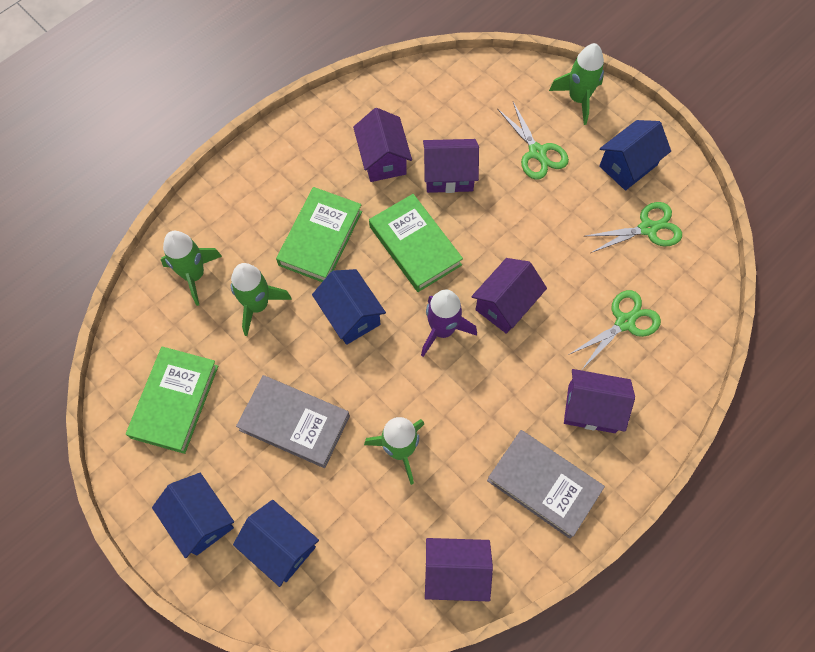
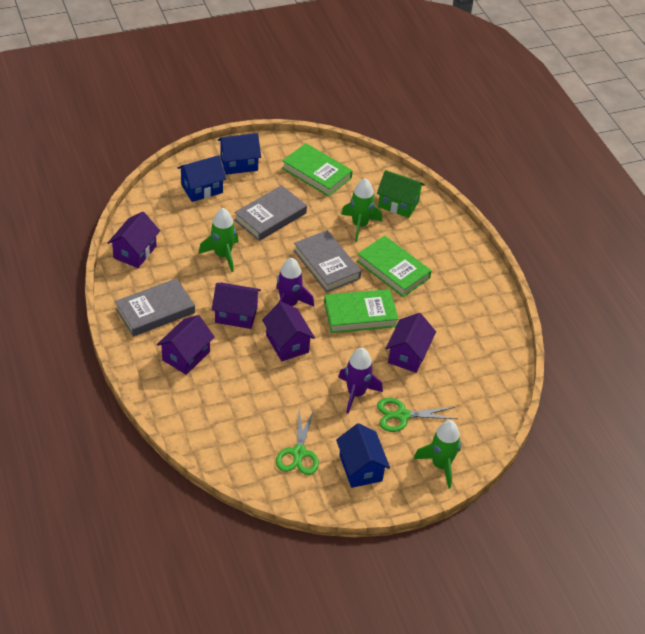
camera: 110 degrees right, 20 degrees down
green rocket [161,231,222,306] -> green house [377,170,425,218]
blue house [312,269,386,345] -> grey book [293,230,361,292]
purple house [353,108,412,182] -> purple house moved to [212,282,261,329]
green scissors [568,290,661,368] -> none
none -> purple rocket [338,348,383,414]

